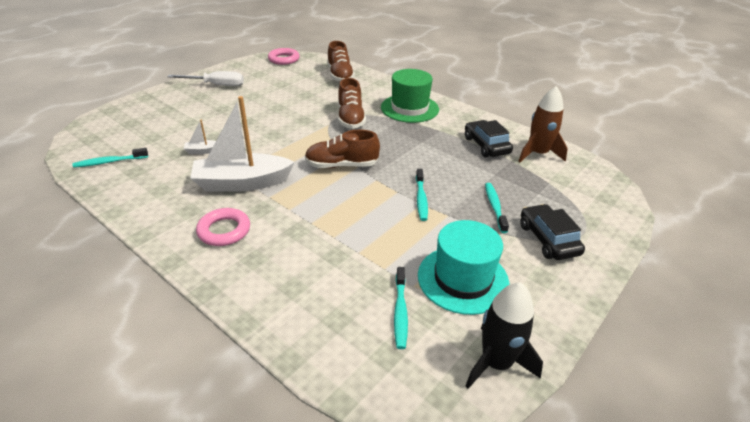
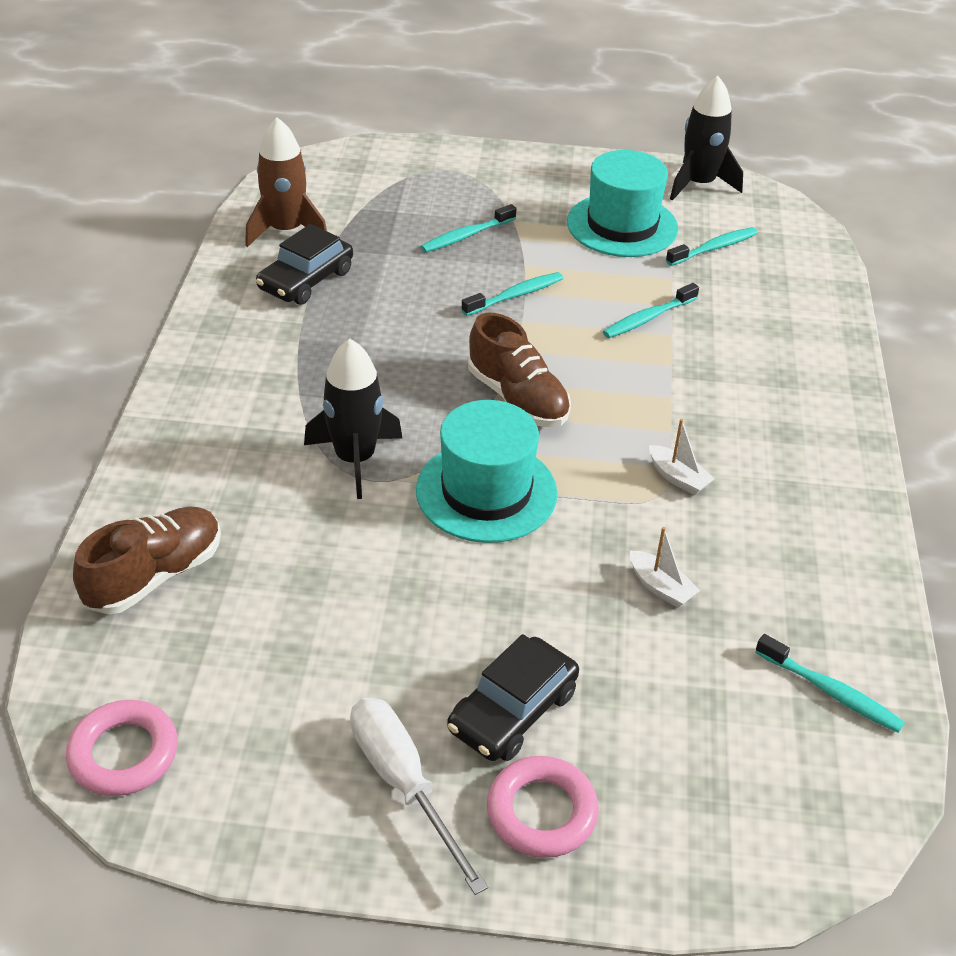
camera: 125 degrees left, 5 degrees up
white boat [190,96,295,192] -> white boat [649,419,715,495], size x0.41
pink ring [196,208,250,246] -> pink ring moved to [487,756,599,858]
brown shoe [338,78,366,129] -> black rocket [304,339,402,499]
green hat [381,69,439,123] -> none
black car [520,204,585,260] -> black car moved to [447,634,579,761]
none -> turquoise hat [416,400,557,543]
none -> turquoise toothbrush [603,283,699,338]

